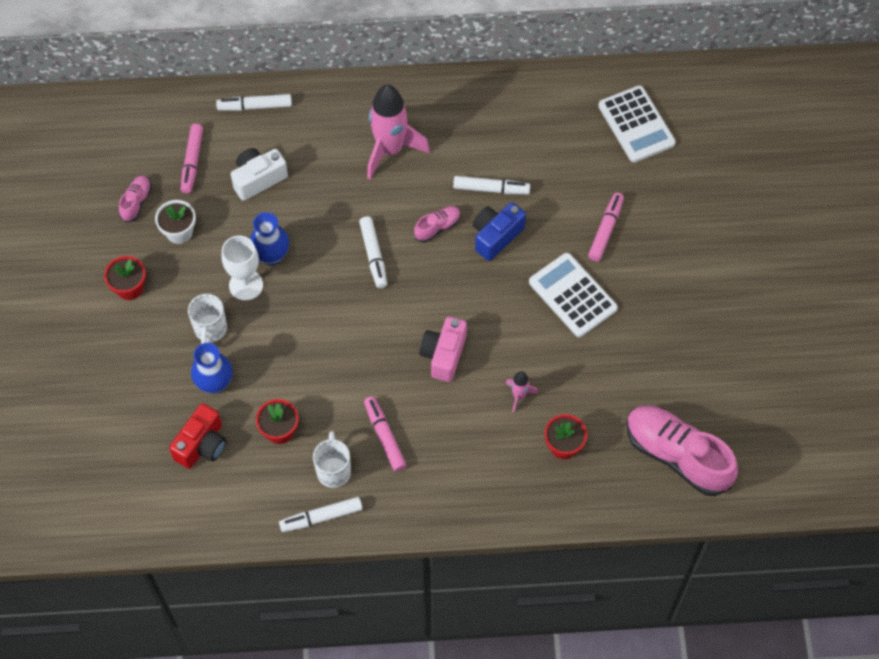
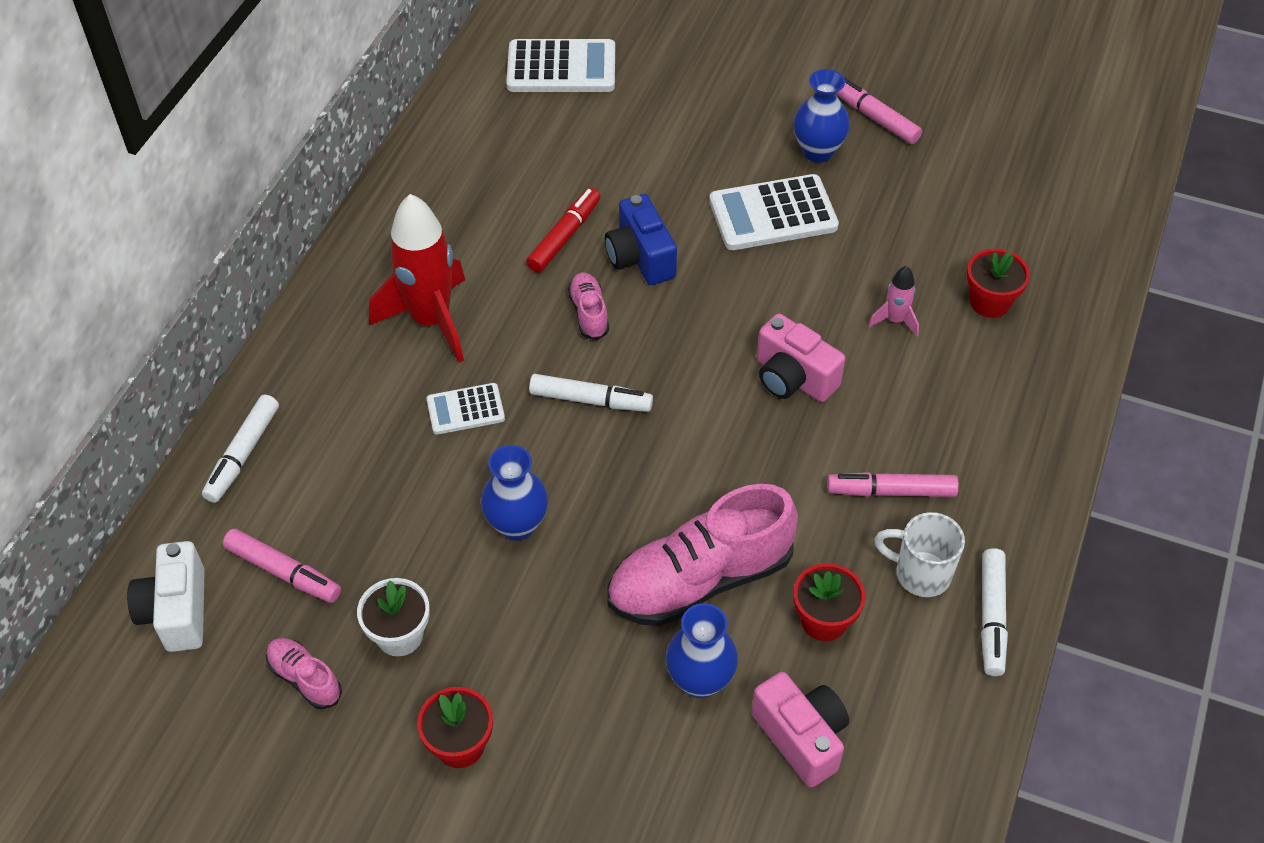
camera: 65 degrees left, 10 degrees down
red camera [169,403,226,469] -> pink camera [751,672,849,788]
white mug [188,294,227,344] -> none
white goblet [222,236,263,301] -> none
white camera [231,148,288,201] -> white camera moved to [127,541,205,652]
pink rocket [367,85,430,179] -> red rocket [369,194,465,363]
white marker [453,176,530,194] -> red marker [526,188,601,273]
pink marker [588,193,624,261] -> pink marker moved to [836,77,922,144]
pink shoe [627,405,738,496] -> pink shoe moved to [607,484,798,626]
none -> white calculator [427,383,505,435]
none -> blue vase [793,69,850,162]

